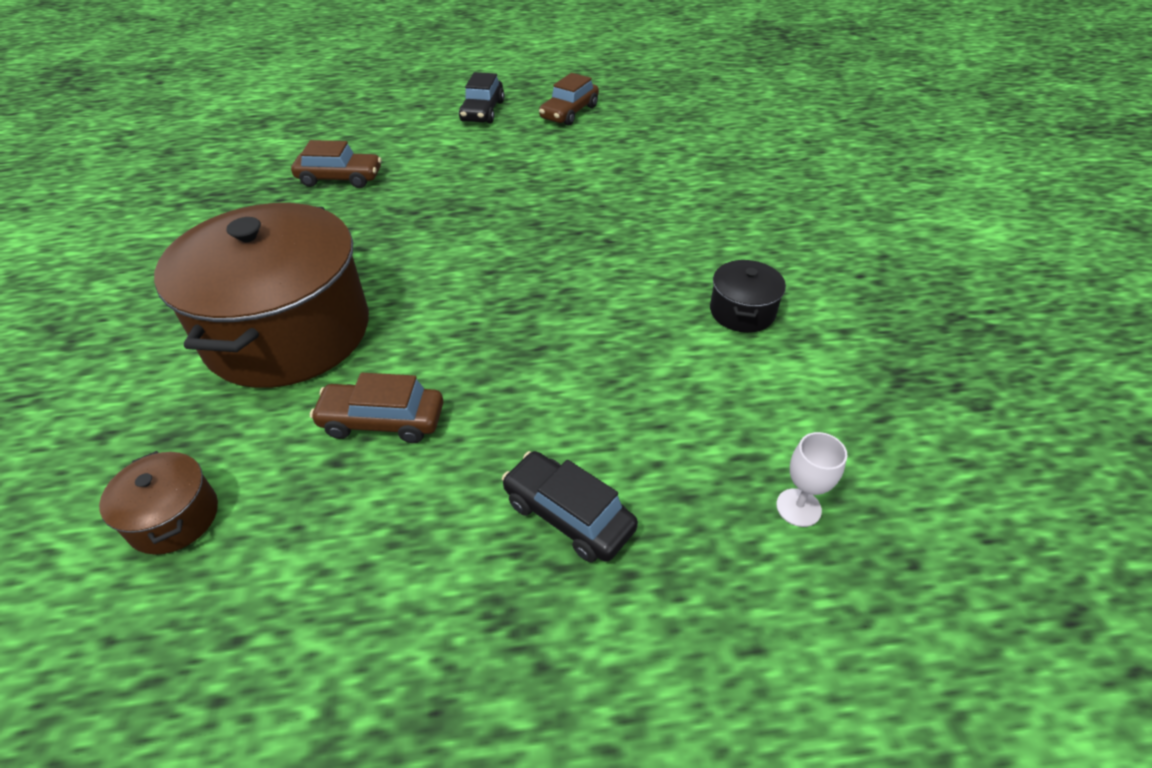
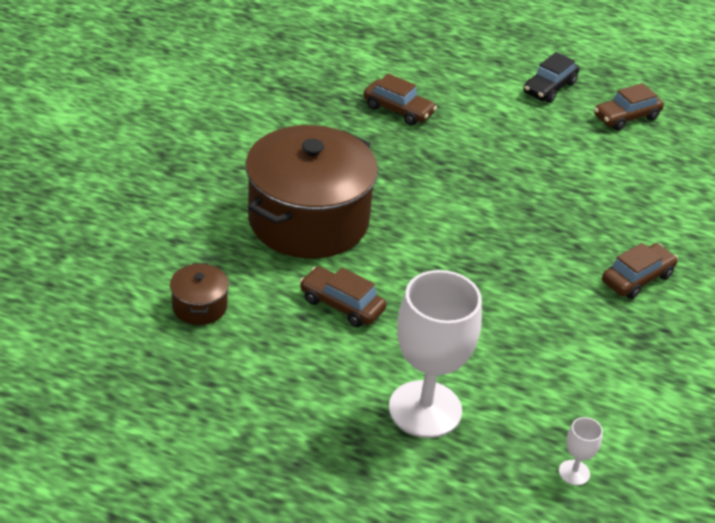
camera: 25 degrees right, 5 degrees down
black car [502,451,638,562] -> white goblet [389,270,482,438]
black pot [710,260,786,333] -> none
none -> brown car [602,243,678,299]

